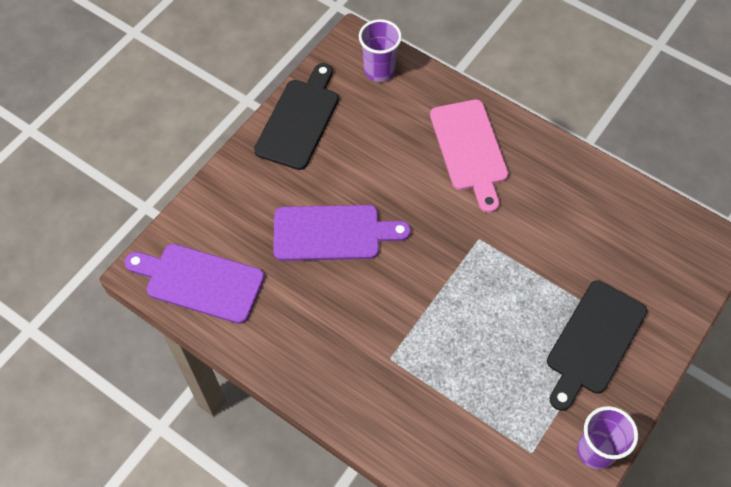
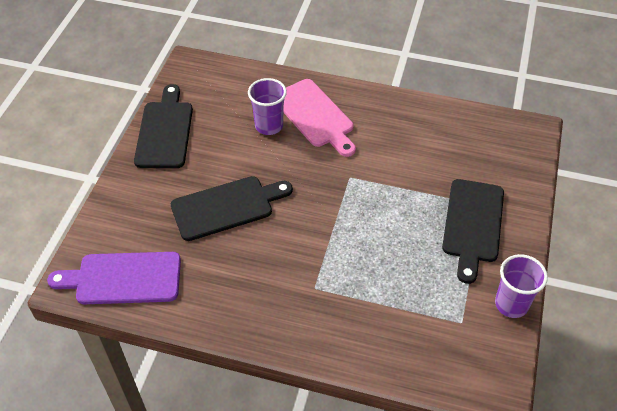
camera: 20 degrees left, 10 degrees down
purple cutting board [273,205,411,261] -> black cutting board [171,176,293,241]
purple cup [359,19,402,82] -> purple cup moved to [248,78,287,135]

